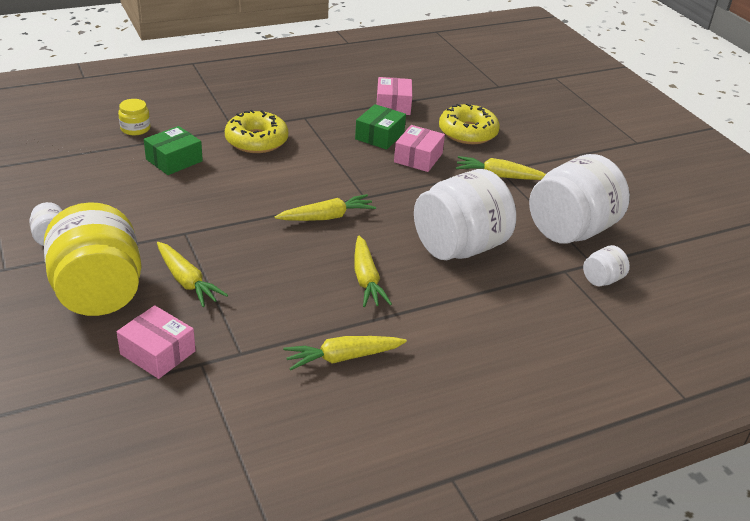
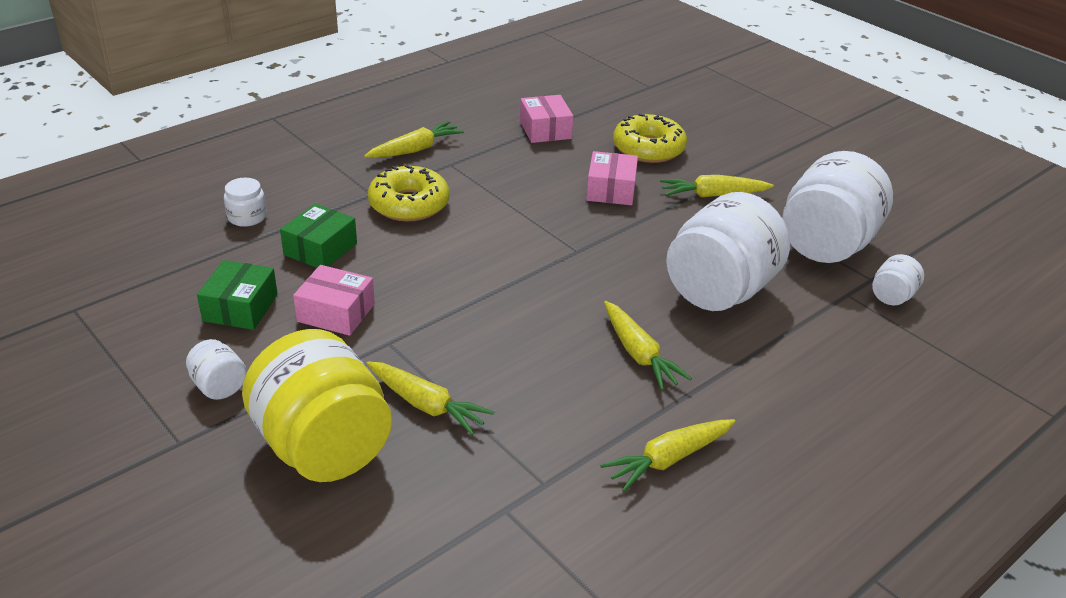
camera: 15 degrees left, 0 degrees up
pink box [117,305,196,379] -> pink box moved to [293,265,375,336]
yellow jar [118,99,150,135] -> white jar [224,178,267,227]
yellow carrot [275,194,376,221] -> yellow carrot moved to [364,121,464,158]
green box [355,104,406,150] -> green box moved to [197,260,278,330]

